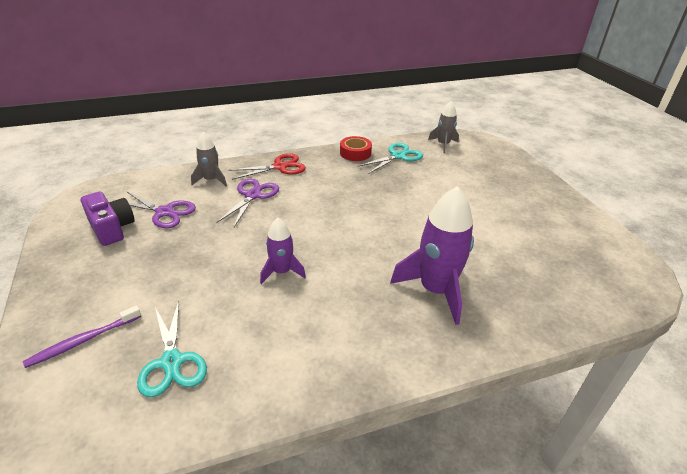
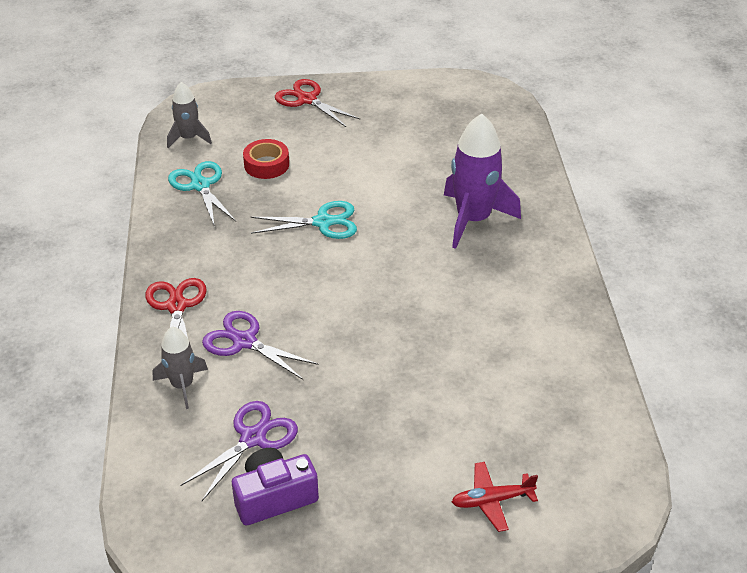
camera: 75 degrees left, 5 degrees up
purple toothbrush [23,305,141,368] -> red plane [452,462,538,532]
turquoise scissors [137,300,207,398] -> turquoise scissors moved to [251,201,357,239]
purple rocket [260,218,306,284] -> none
red tape [340,136,372,161] -> red tape moved to [243,139,289,179]
none -> red scissors [275,79,360,127]

